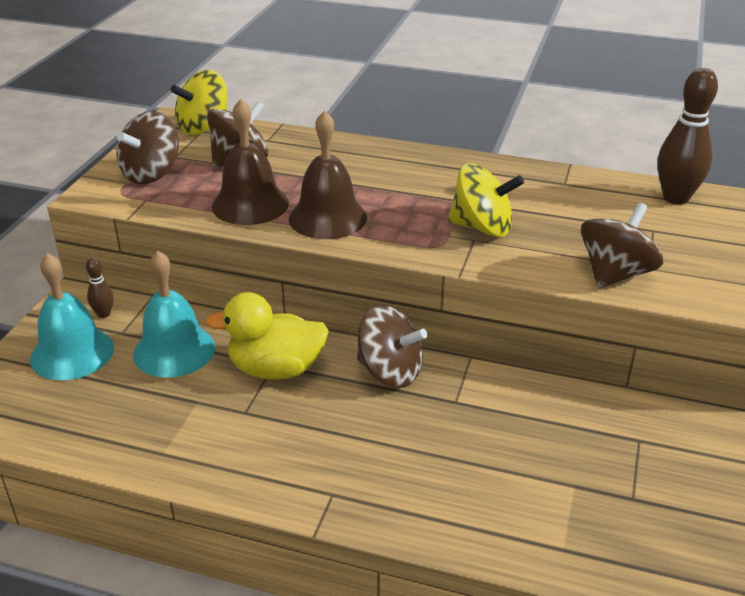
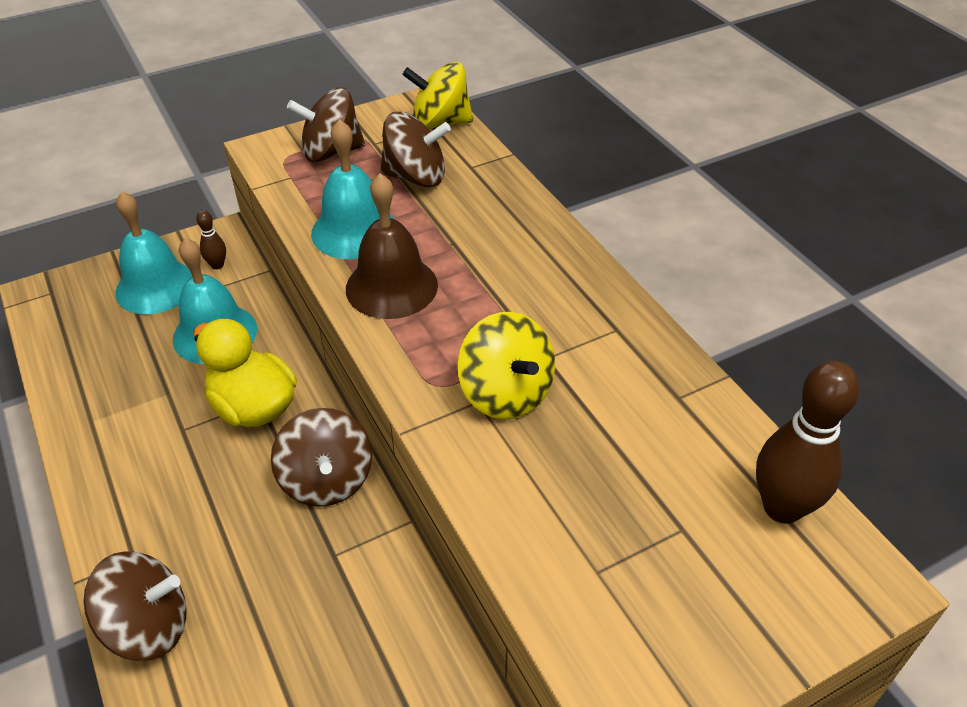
camera: 45 degrees right, 10 degrees up
brown bell [212,99,289,225] -> turquoise bell [311,119,394,260]
brown spinning top [581,202,663,289] -> brown spinning top moved to [84,551,187,661]

